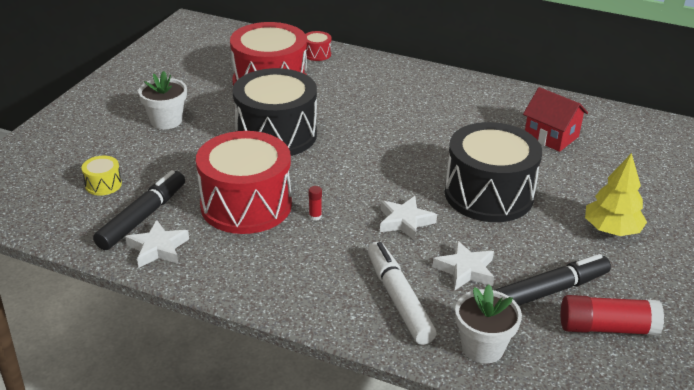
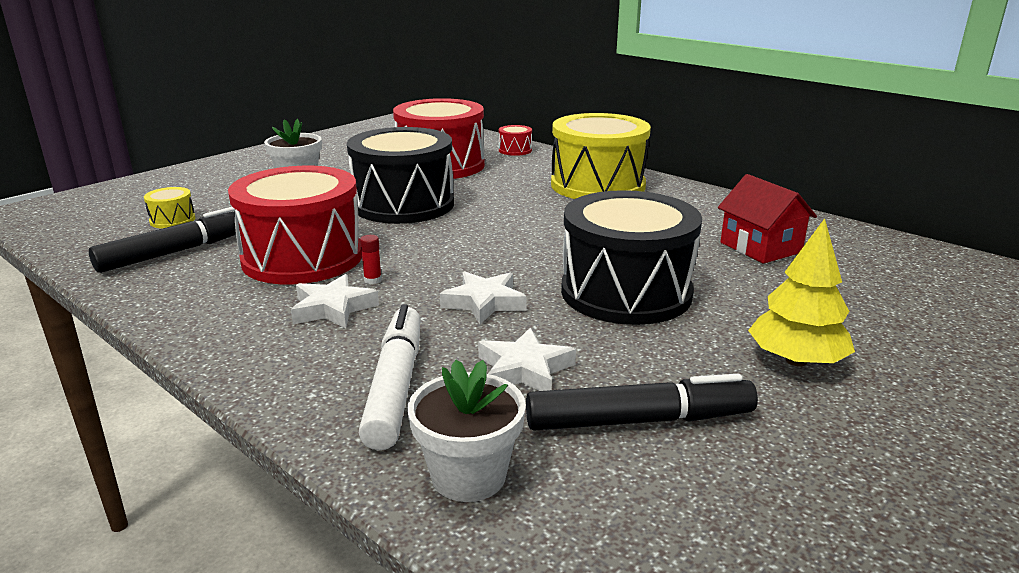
camera: 20 degrees right, 10 degrees down
white star [125,220,189,268] -> white star moved to [291,274,379,328]
red glue stick [561,295,664,336] -> none
none -> yellow drum [551,113,651,199]

